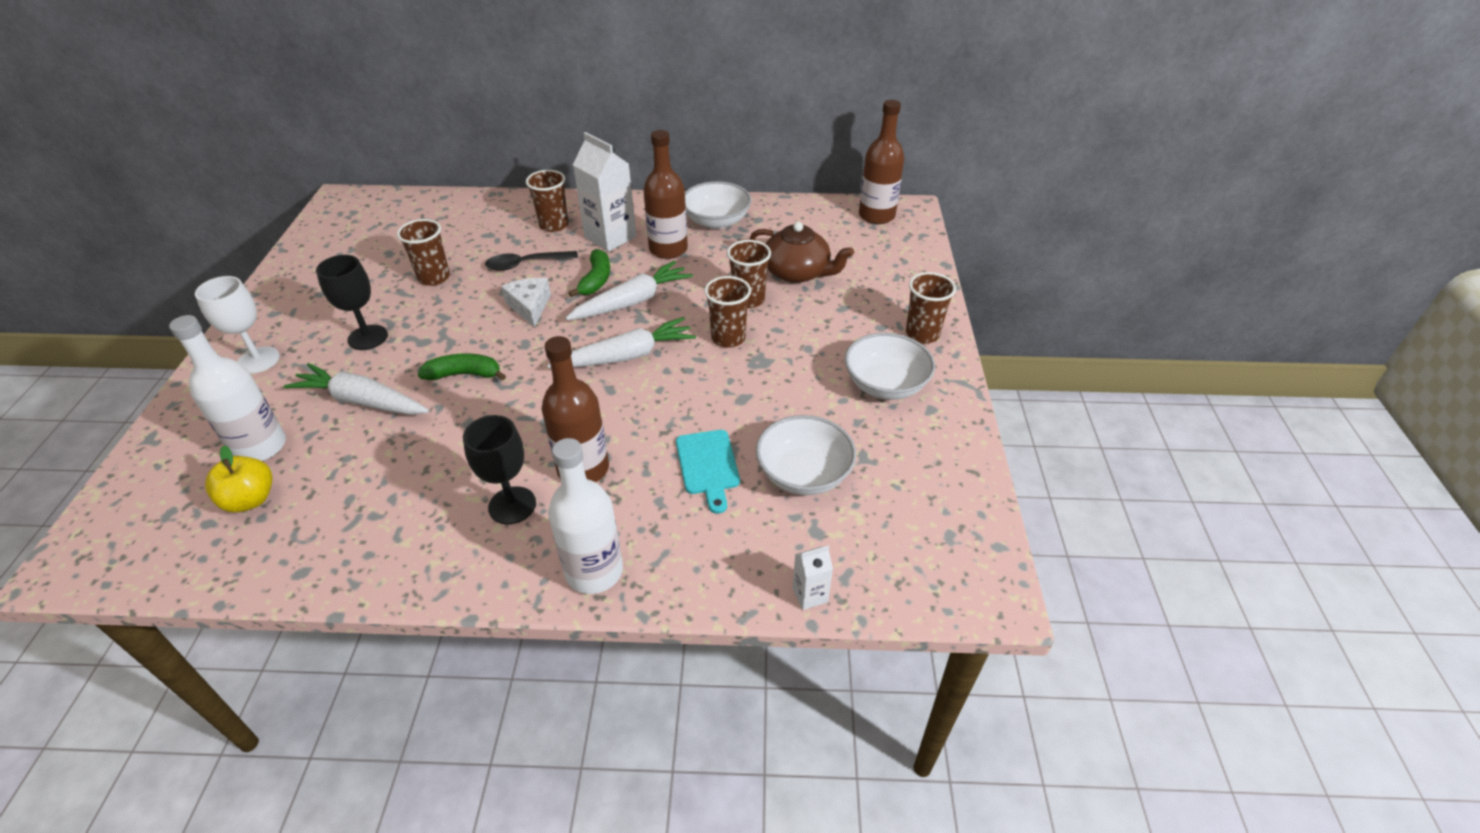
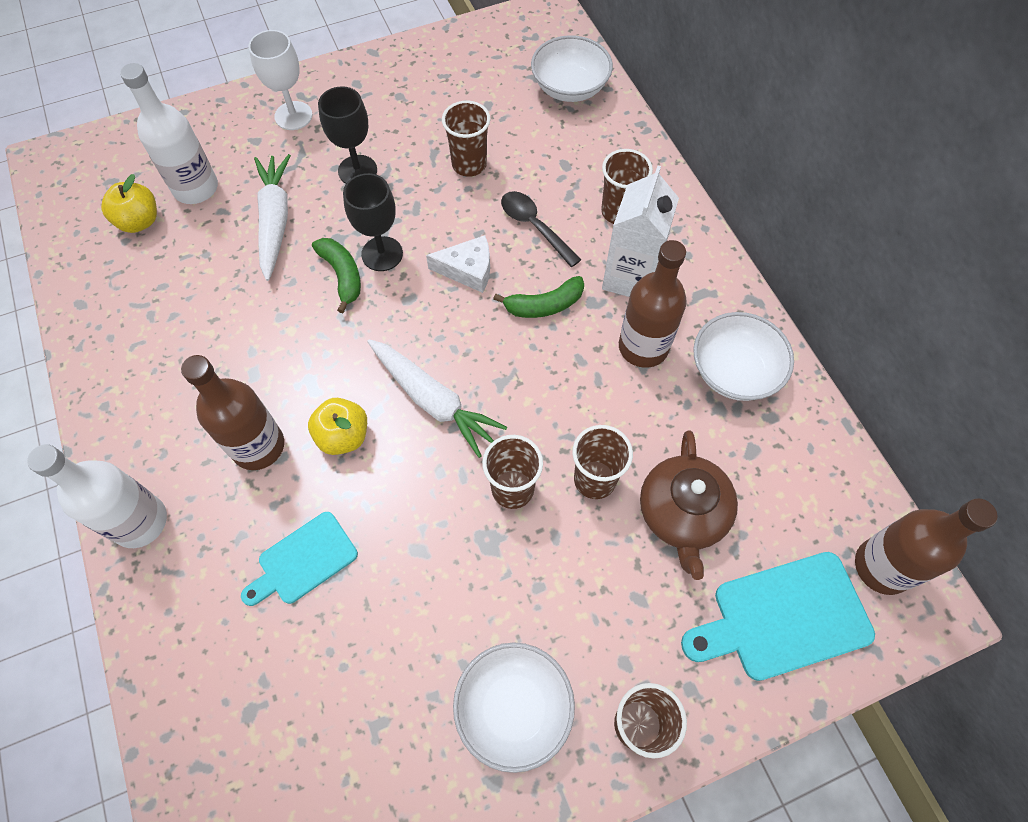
camera: 65 degrees right, 20 degrees up
black goblet [463,415,536,524] -> black goblet moved to [343,173,403,271]
white cheese [501,278,551,328] -> white cheese turned 45 degrees clockwise [426,235,490,293]
white carrot [565,261,693,320] -> none
white bowl [756,415,856,495] -> white bowl moved to [531,35,613,102]
white carton [793,545,833,610] -> none
none -> yellow apple [308,398,367,455]
none -> turquoise cutting board [681,552,875,681]

